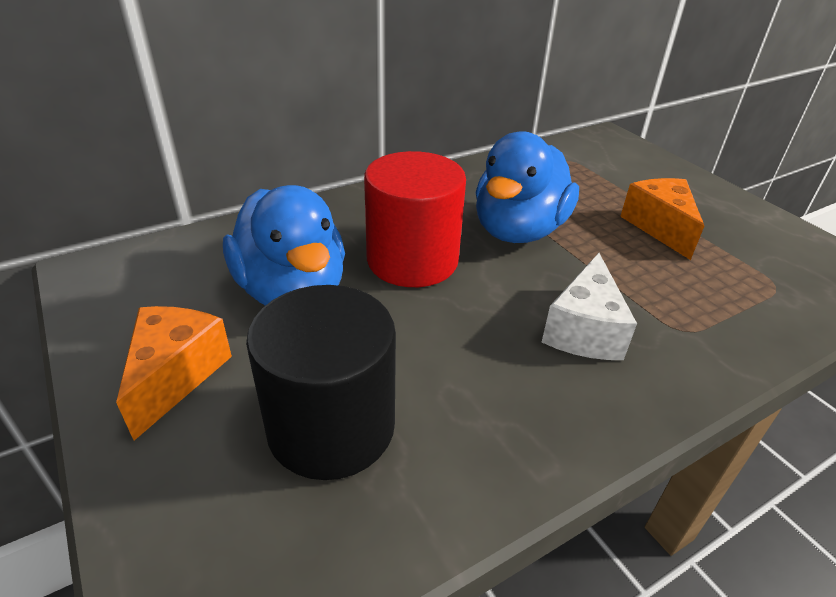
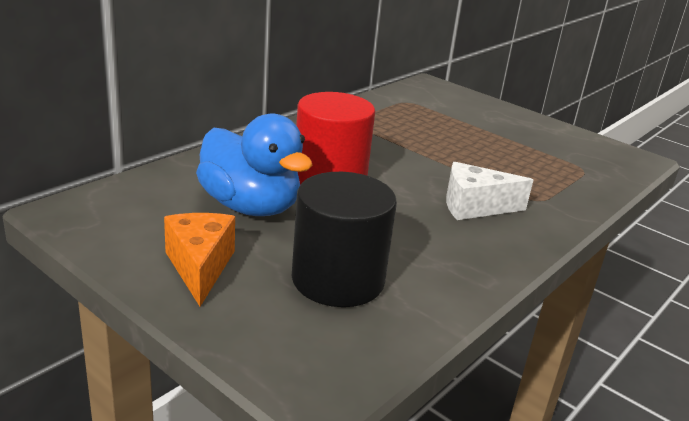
camera: 20 degrees left, 10 degrees down
blue duck [475,131,579,243] -> none
white cheese [542,253,637,360] -> white cheese turned 90 degrees clockwise [446,162,533,220]
orange cheese [620,178,704,260] -> none

